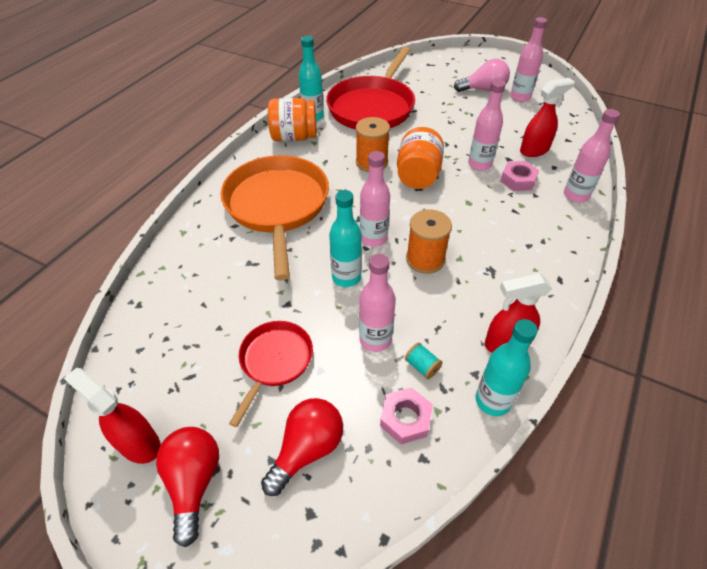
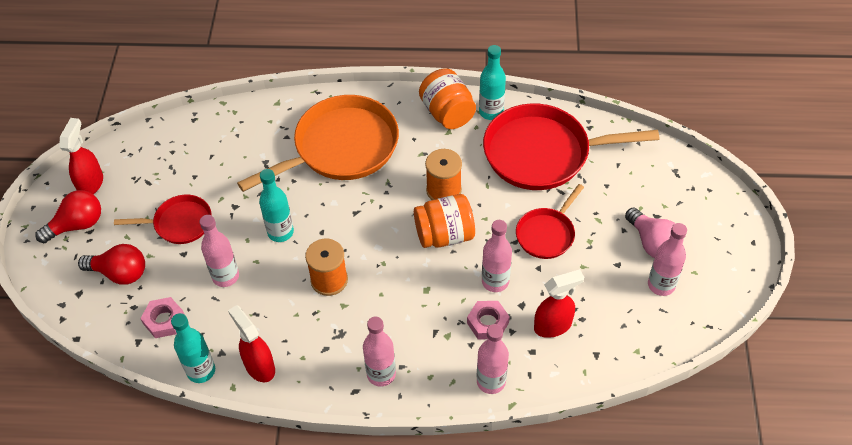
camera: 65 degrees right, 5 degrees up
pink bottle [360,151,390,247] -> pink bottle moved to [363,317,396,387]
turquoise spool [405,342,443,379] -> none
red spray bottle [520,78,575,157] -> red spray bottle turned 60 degrees counterclockwise [534,269,584,338]
none -> red pan [516,184,584,259]

